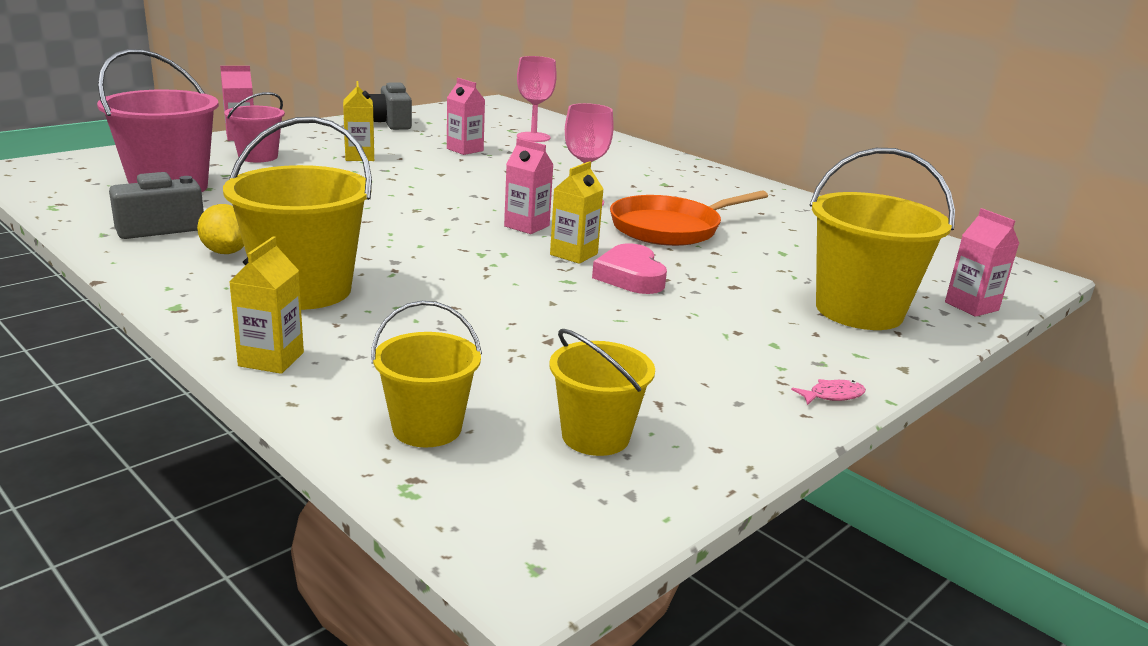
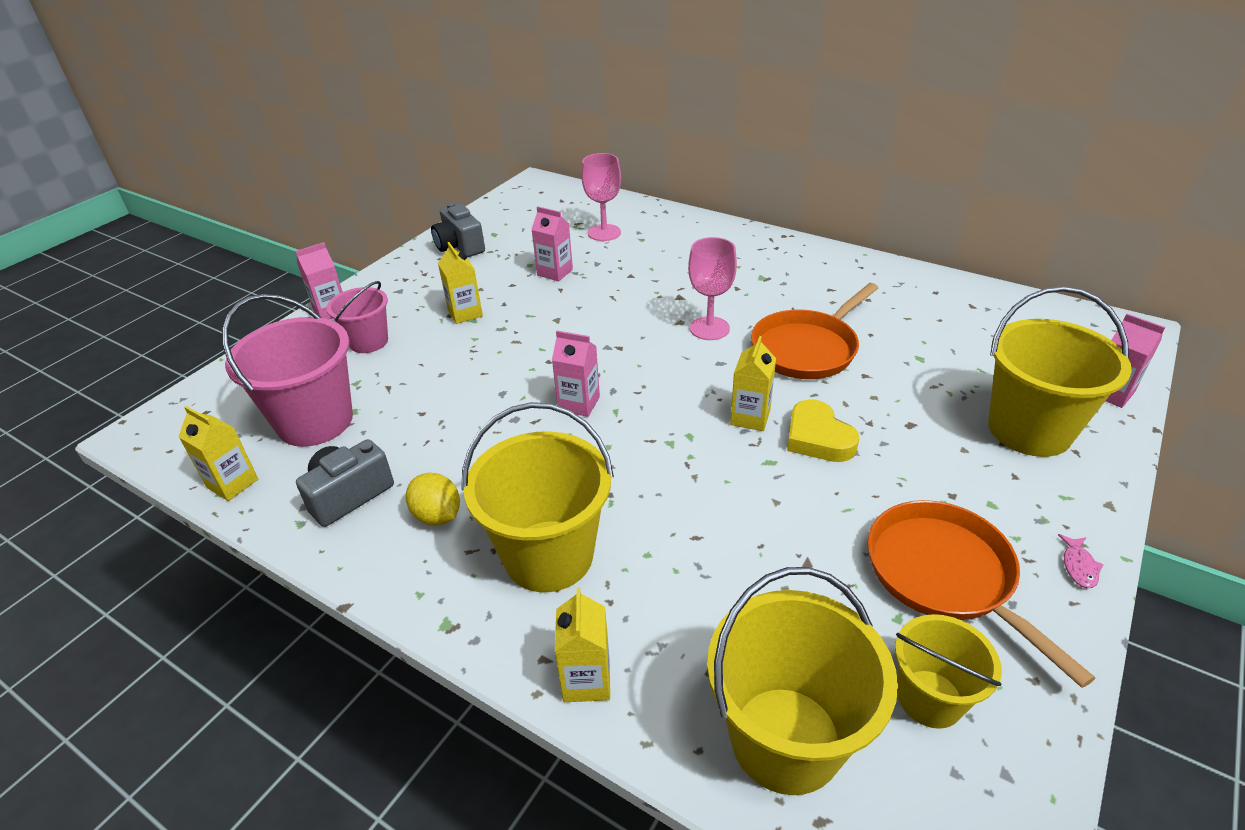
camera: 10 degrees left, 15 degrees up
yellow bucket [371,301,482,447] -> yellow bucket [707,567,898,795], size x1.70
pink carton [504,138,554,234] -> pink carton moved to [552,331,600,417]
pink heart [592,243,667,294] -> yellow heart [787,399,859,462]
pink fish [791,379,866,405] -> pink fish turned 135 degrees clockwise [1058,534,1104,588]
none -> yellow carton [178,406,258,501]
none -> orange pan [868,500,1095,688]

